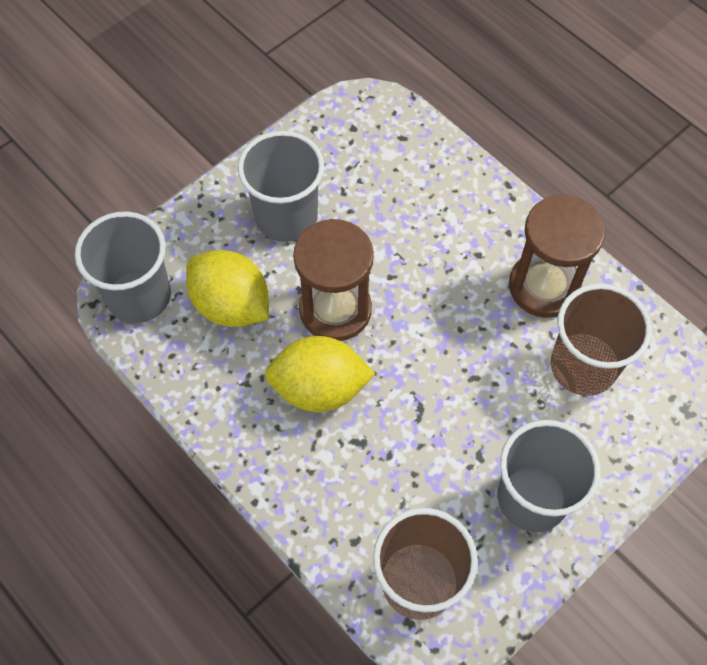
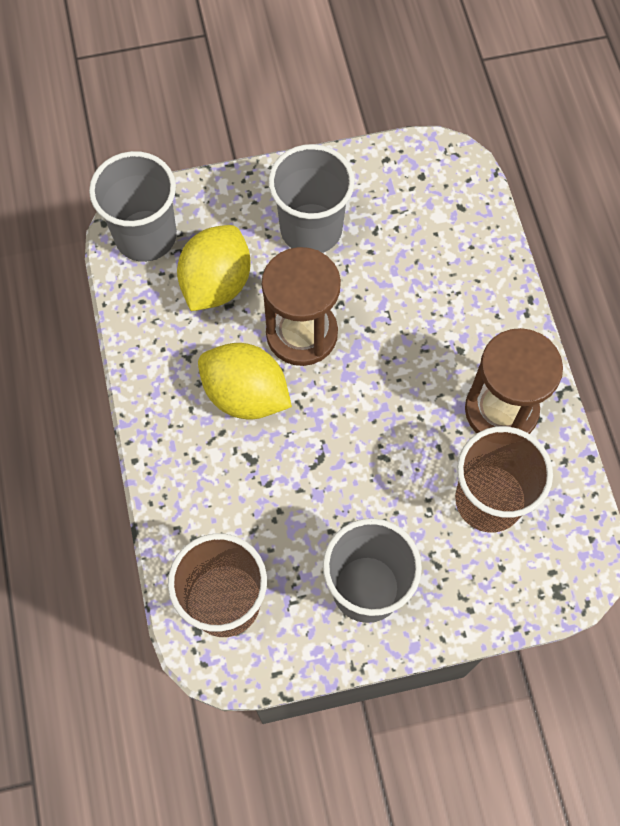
camera: 30 degrees right, 5 degrees up
yellow lemon [186,250,269,327] -> yellow lemon turned 45 degrees clockwise [177,225,251,311]

